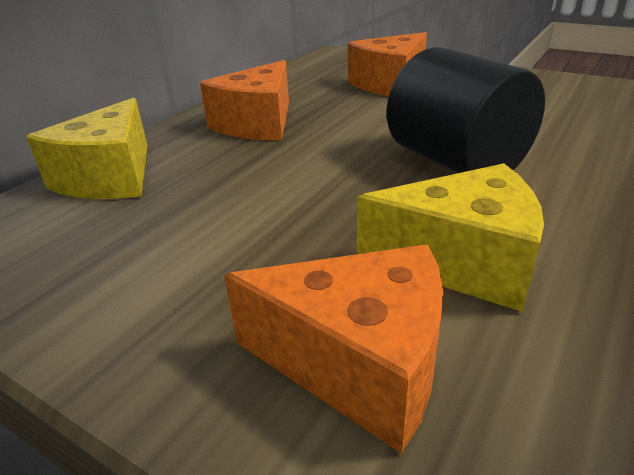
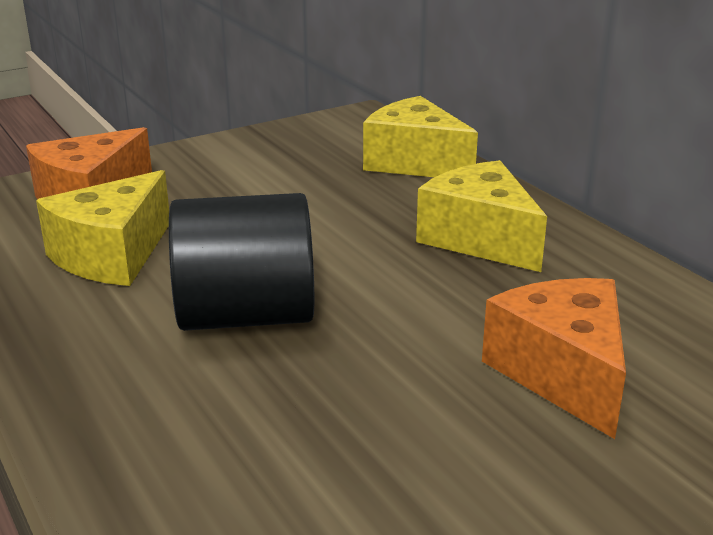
camera: 115 degrees right, 5 degrees down
orange cheese [200,60,289,140] -> yellow cheese [416,160,547,272]

